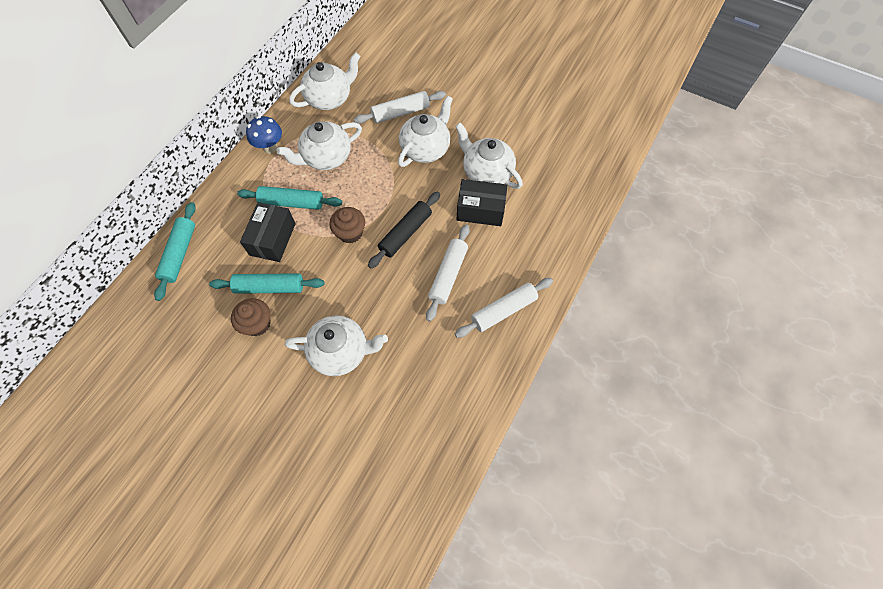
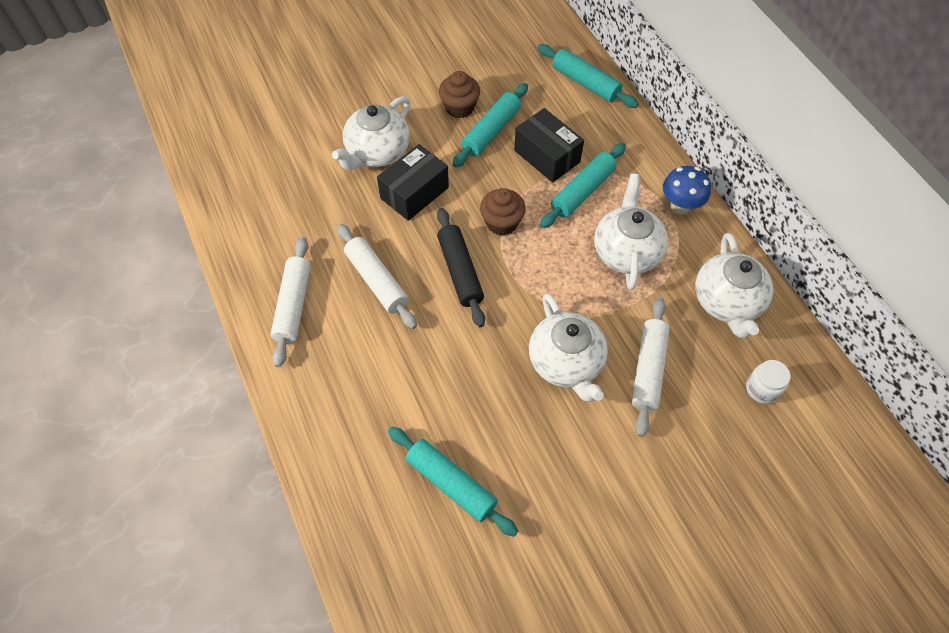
camera: 125 degrees right, 5 degrees down
white teapot [455,123,523,189] -> none
black box [457,179,508,226] -> black box moved to [377,144,449,221]
none -> turquoise rolling pin [388,427,518,537]
none -> white jar [746,360,791,404]

